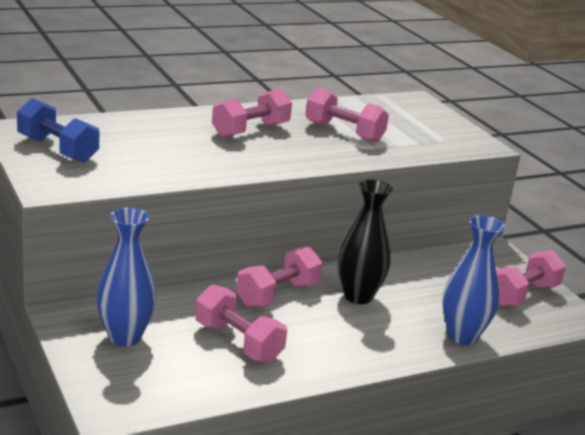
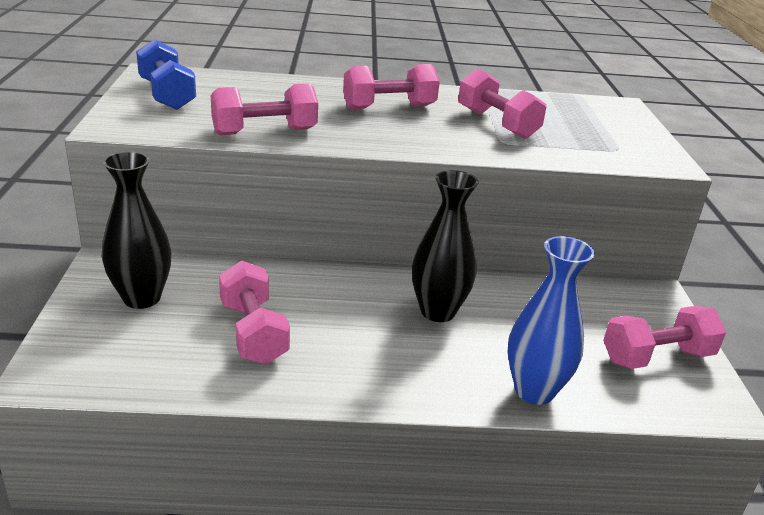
camera: 25 degrees right, 5 degrees up
blue vase [97,208,157,346] -> black vase [102,152,172,309]
pink dumbbell [236,247,322,307] -> pink dumbbell moved to [211,83,318,135]

